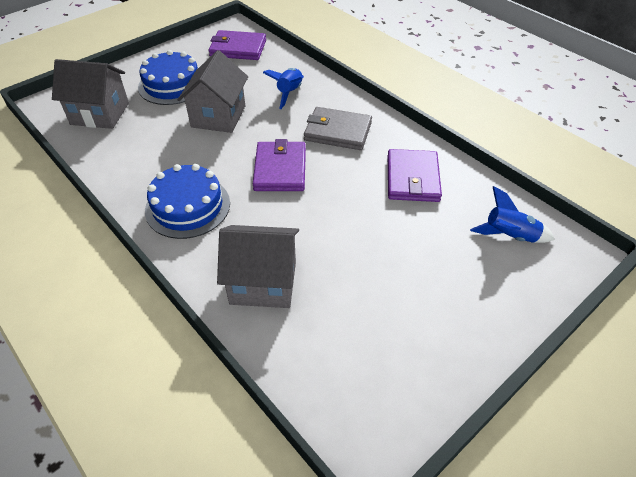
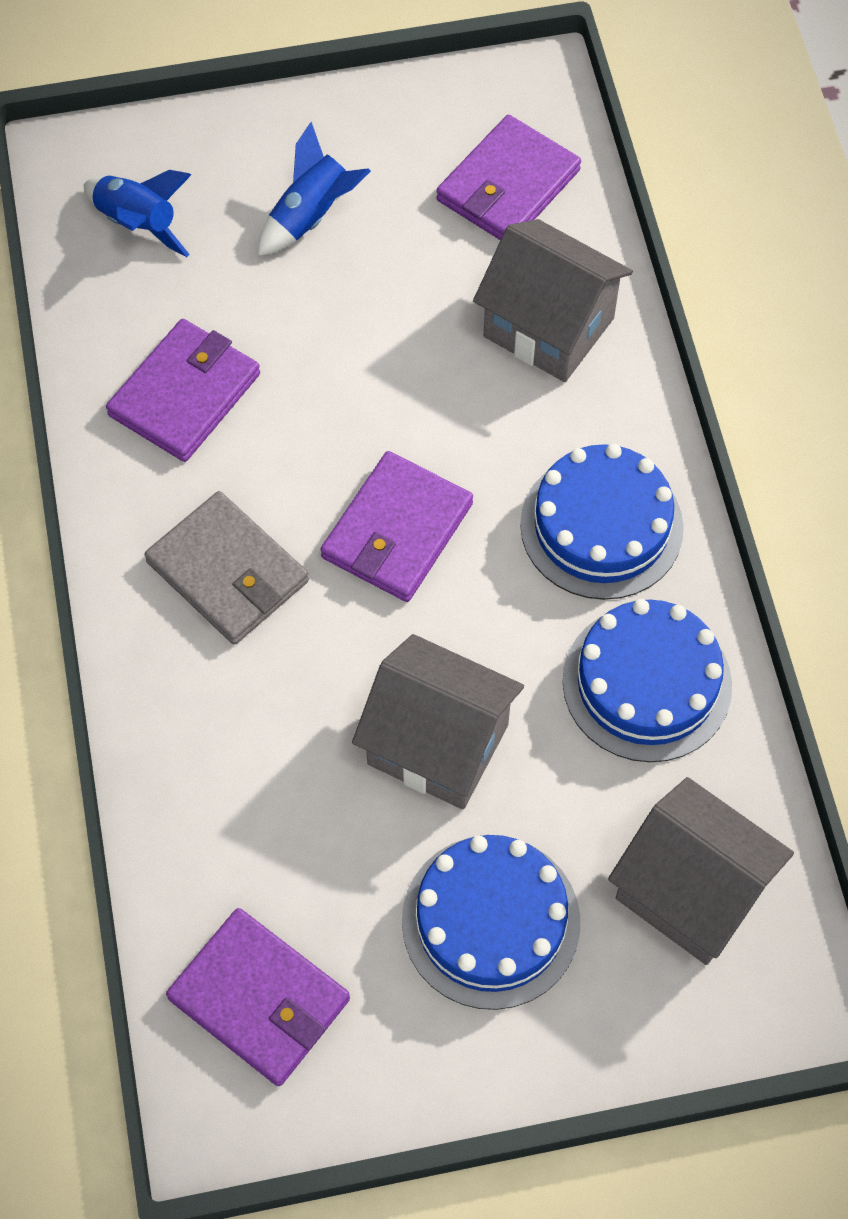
camera: 150 degrees left, 15 degrees up
grey house [178,50,248,133] -> grey house turned 75 degrees clockwise [352,634,524,809]
blue rocket [263,68,304,109] -> blue rocket moved to [258,122,371,256]
none -> purple wallet [436,115,581,240]
none -> blue cake [563,599,732,762]

